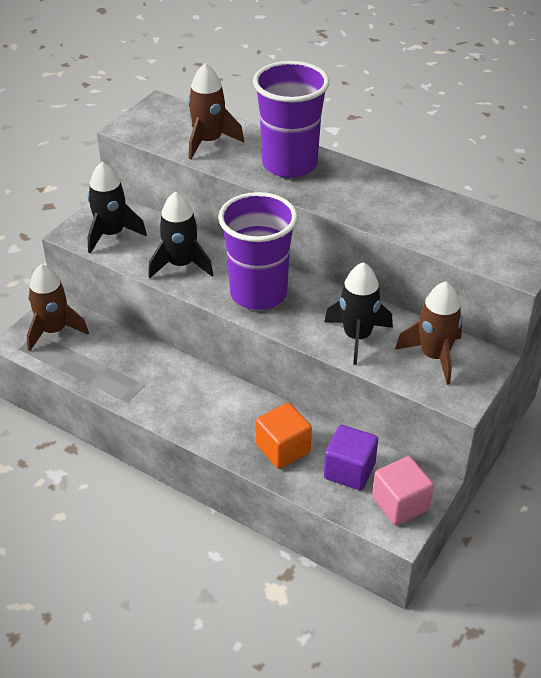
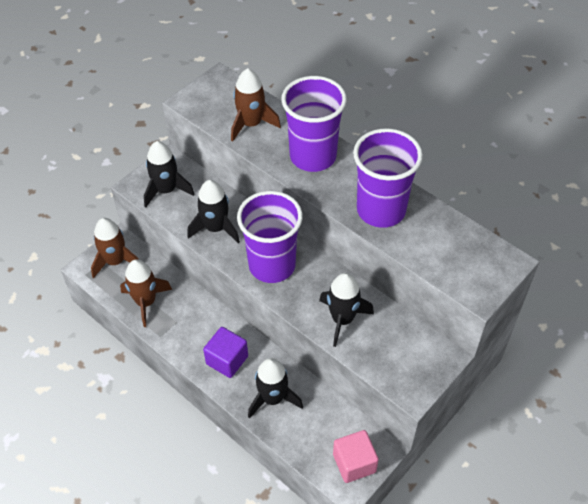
camera: 10 degrees right, 10 degrees up
orange cube [256,403,312,469] -> black rocket [248,358,303,419]
purple cube [324,425,378,490] -> purple cube moved to [203,327,248,378]
brown rocket [395,281,463,385] -> brown rocket moved to [120,259,172,327]
none -> purple cup [353,128,423,228]

